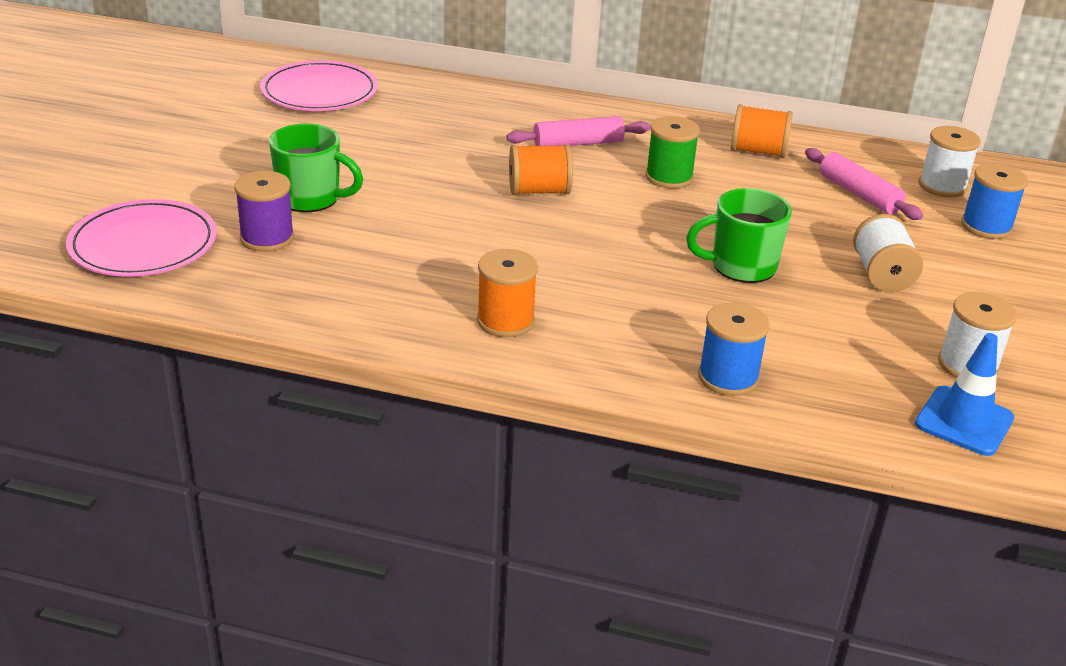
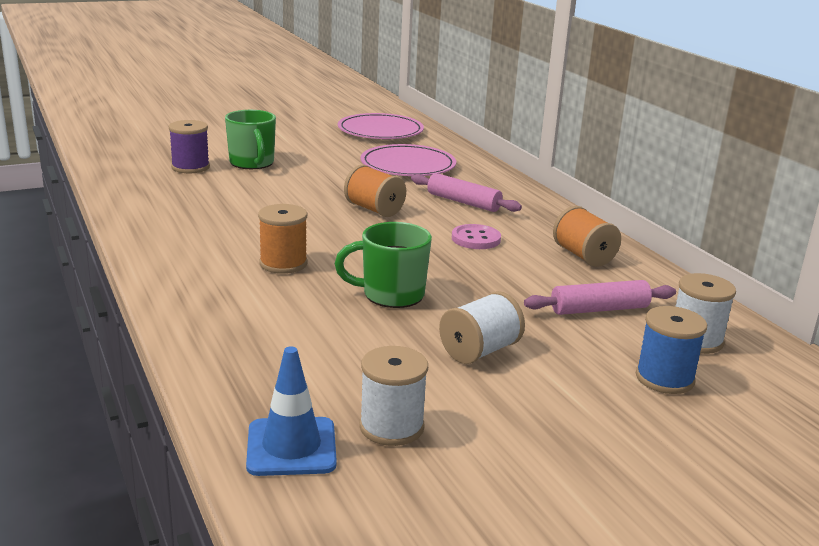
camera: 50 degrees right, 10 degrees down
pink plate [66,199,217,277] -> pink plate moved to [361,144,456,176]
orange spool [477,249,538,337] -> orange spool moved to [258,204,307,274]
green spool [645,116,700,189] -> pink button [452,224,501,249]
green mug [686,188,792,283] -> green mug turned 45 degrees counterclockwise [335,222,432,308]
blue spool [698,303,770,396] -> none
pink rolling pin [805,148,923,220] -> pink rolling pin turned 60 degrees clockwise [524,280,676,315]

